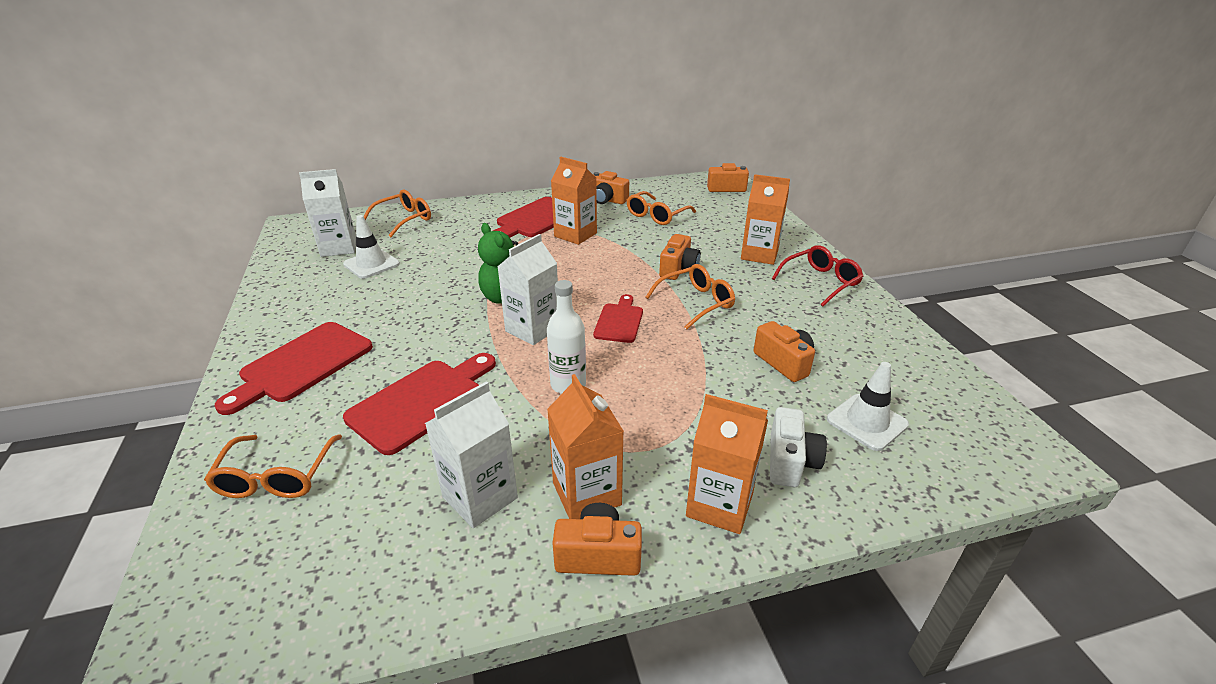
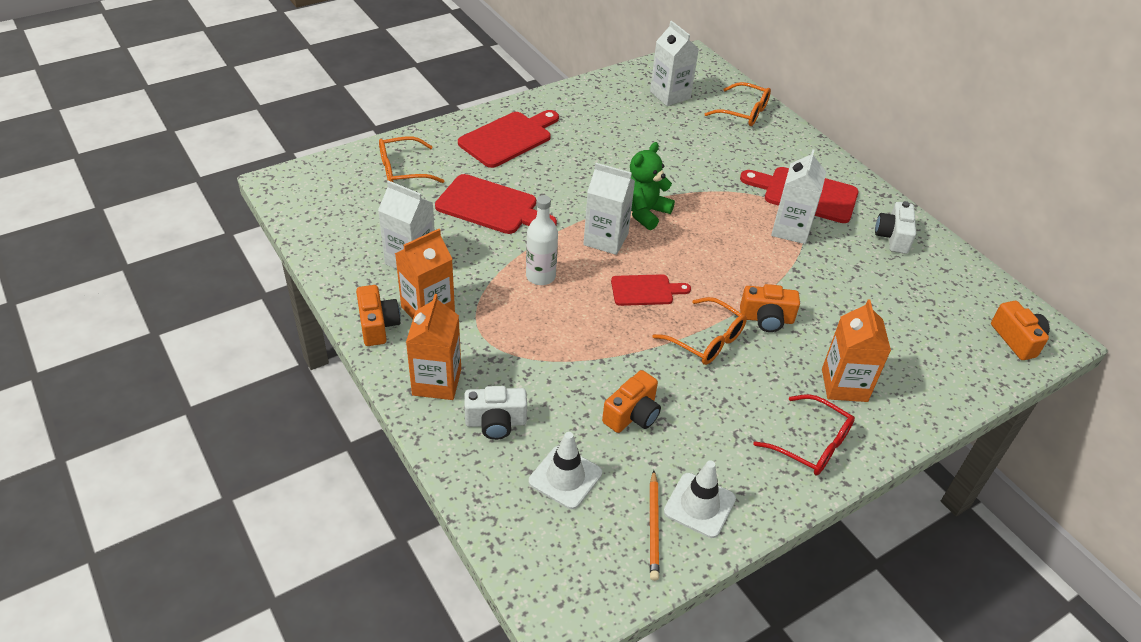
camera: 70 degrees right, 10 degrees up
red cutting board [215,322,373,415] -> red cutting board turned 120 degrees clockwise [458,110,559,168]
white traffic cone [343,215,400,279] -> white traffic cone moved to [664,460,736,538]
orange carton [551,157,597,245] -> white carton [771,149,826,244]
orange camera [593,171,629,204] -> white camera [875,201,916,254]
orange glasses [627,191,696,225] -> none
none -> orange pencil [650,470,659,581]

